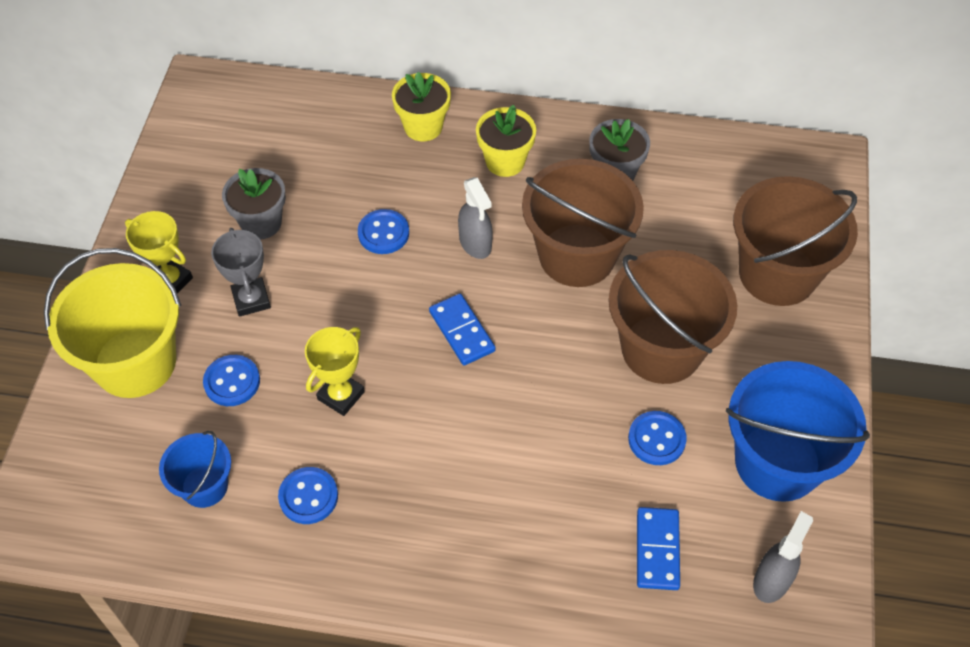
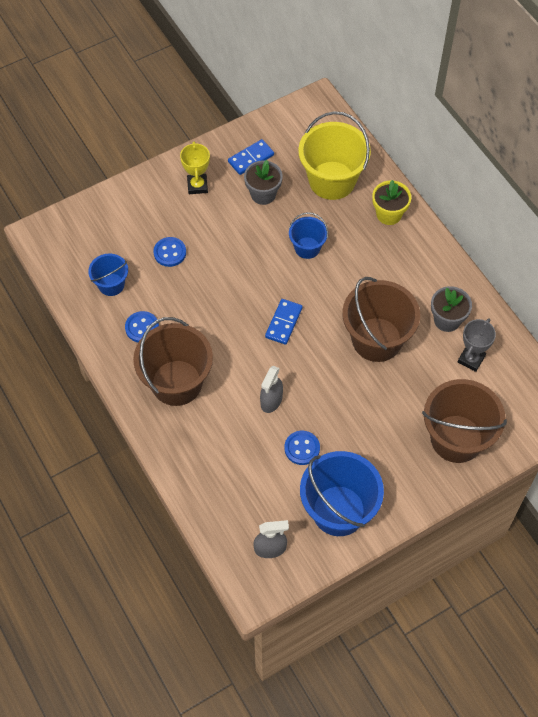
camera: 50 degrees right, 5 degrees up
yellow bucket [44,248,181,398] -> yellow bucket moved to [298,111,371,200]
grey trophy [211,228,271,317] -> grey trophy moved to [458,319,496,372]
yellow trophy [305,327,365,416] -> none
blue button [358,209,409,254] -> blue bucket [289,212,328,259]
grey spray bottle [458,177,493,259] -> grey spray bottle moved to [260,366,283,413]
yellow flower pot [476,105,536,177] -> none
brown bucket [608,250,737,384] -> brown bucket moved to [133,317,213,406]
blue domino [637,507,680,590] -> blue domino moved to [228,139,274,175]

